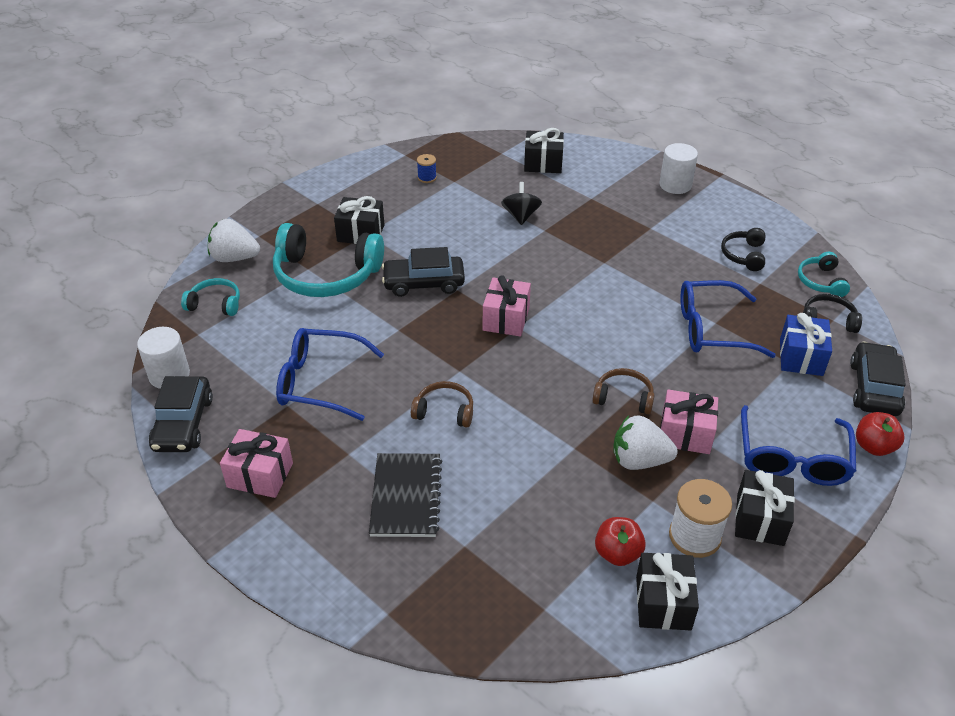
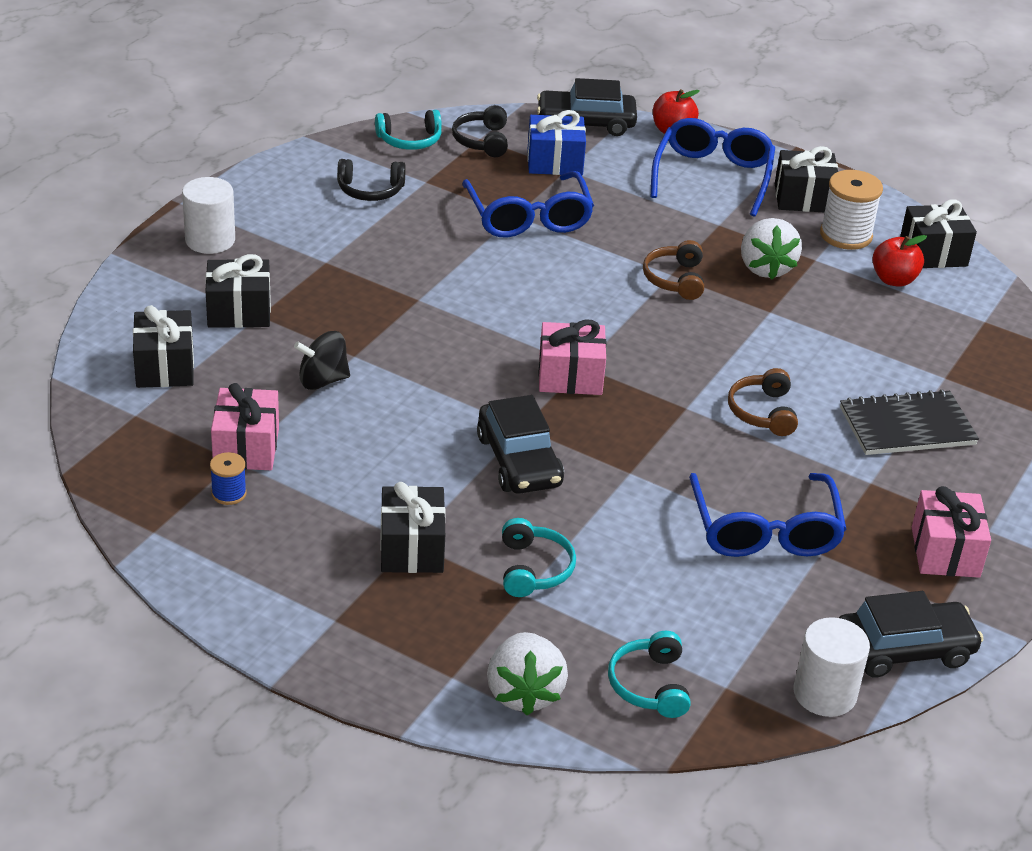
camera: 105 degrees left, 5 degrees down
turquoise headphones [273,223,384,297] -> turquoise headphones [502,518,576,597], size x0.49
pink gift [660,389,718,454] -> pink gift moved to [211,383,279,470]
blue glasses [741,405,856,486] -> blue glasses turned 75 degrees counterclockwise [651,118,775,217]
none -> black gift [206,254,271,328]

